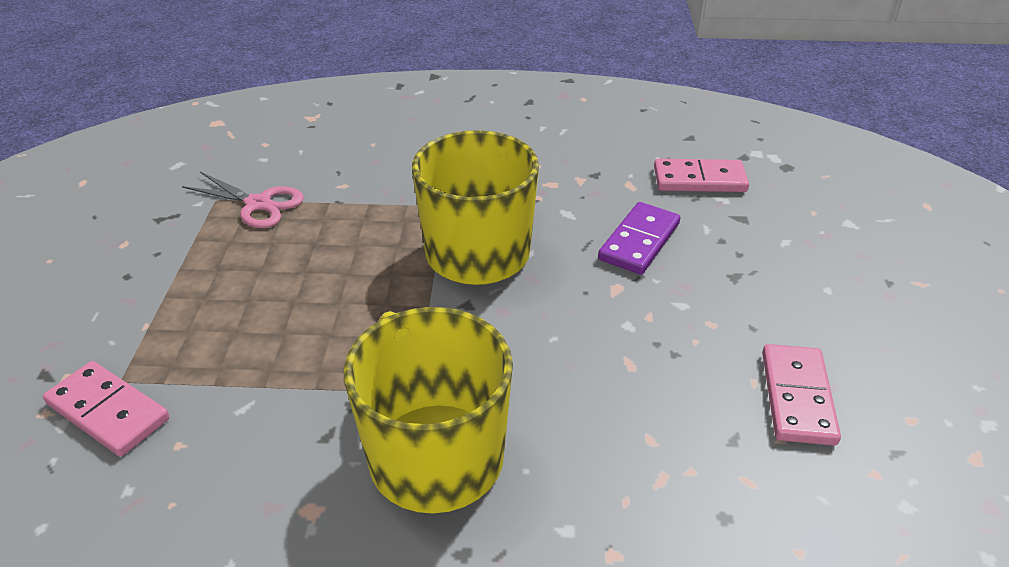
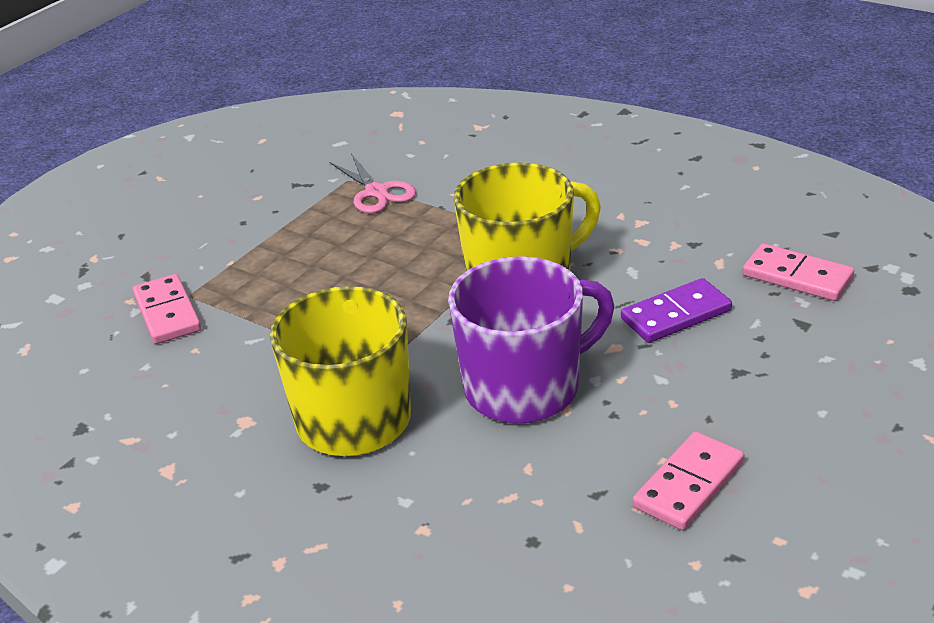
camera: 35 degrees right, 5 degrees down
none -> purple mug [448,256,614,423]

